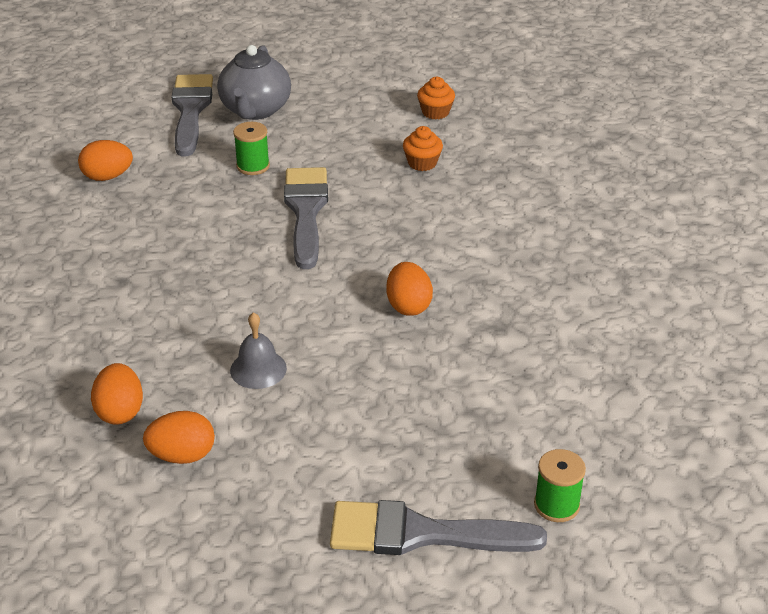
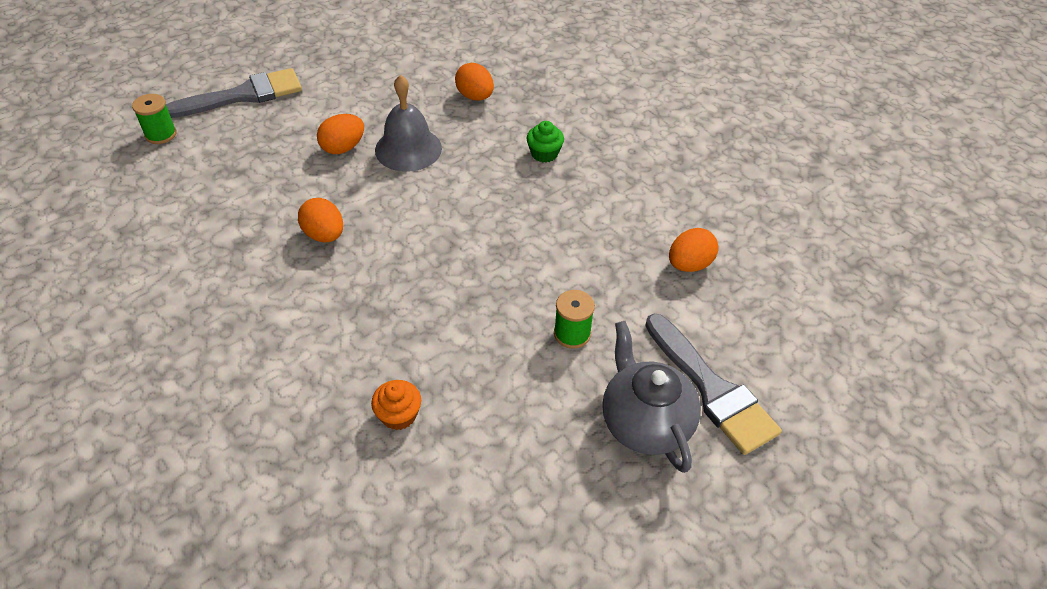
camera: 150 degrees right, 10 degrees up
orange egg [143,411,215,464] -> orange egg moved to [317,114,364,154]
grey bell [230,312,287,389] -> grey bell [375,75,442,172], size x1.56
grey brush [284,167,328,269] -> none
orange cupcake [417,77,455,120] -> none
none -> green cupcake [527,121,564,163]

